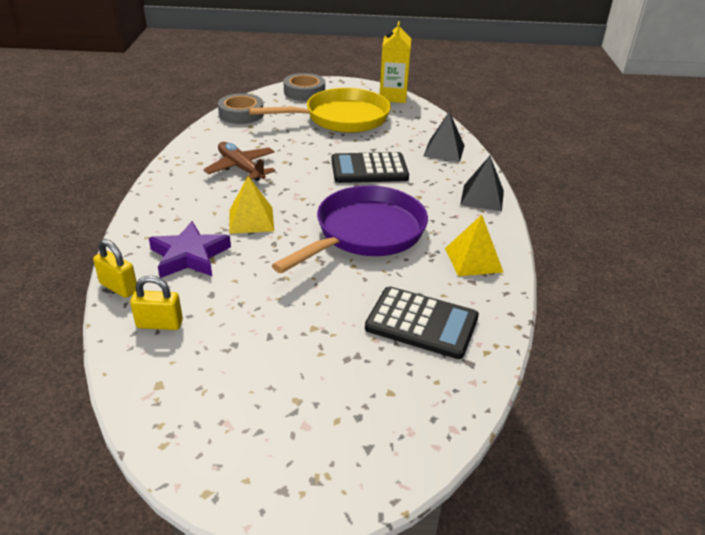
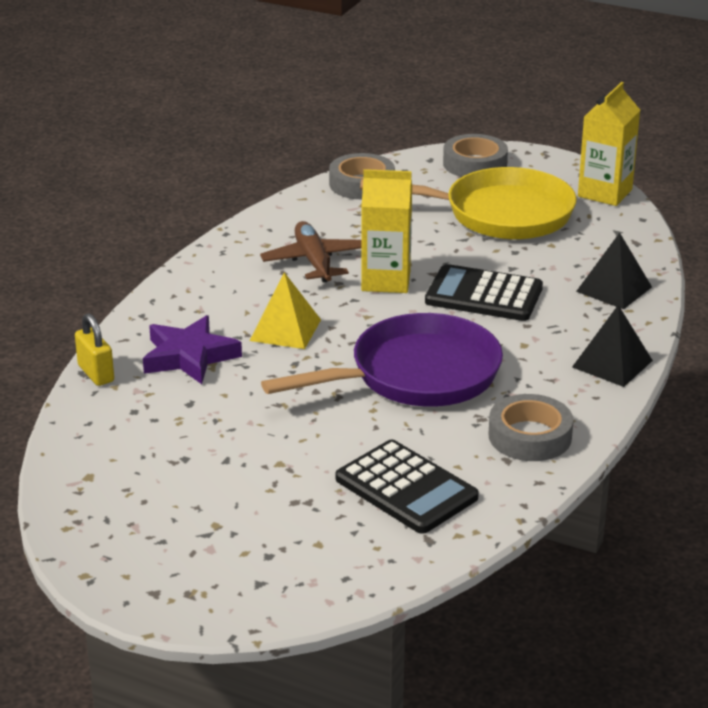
camera: 25 degrees right, 5 degrees down
yellow padlock [130,275,183,330] -> none
yellow pyramid [445,215,504,276] -> grey tape [489,394,573,461]
none -> yellow carton [361,169,412,293]

